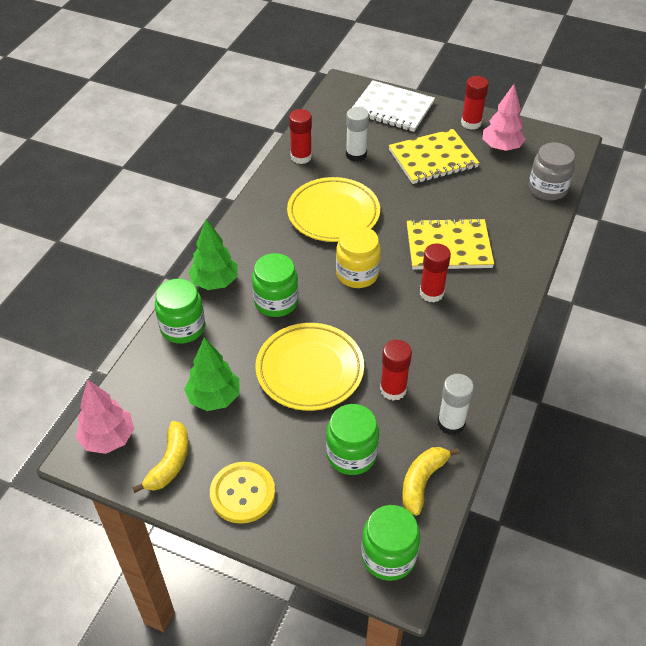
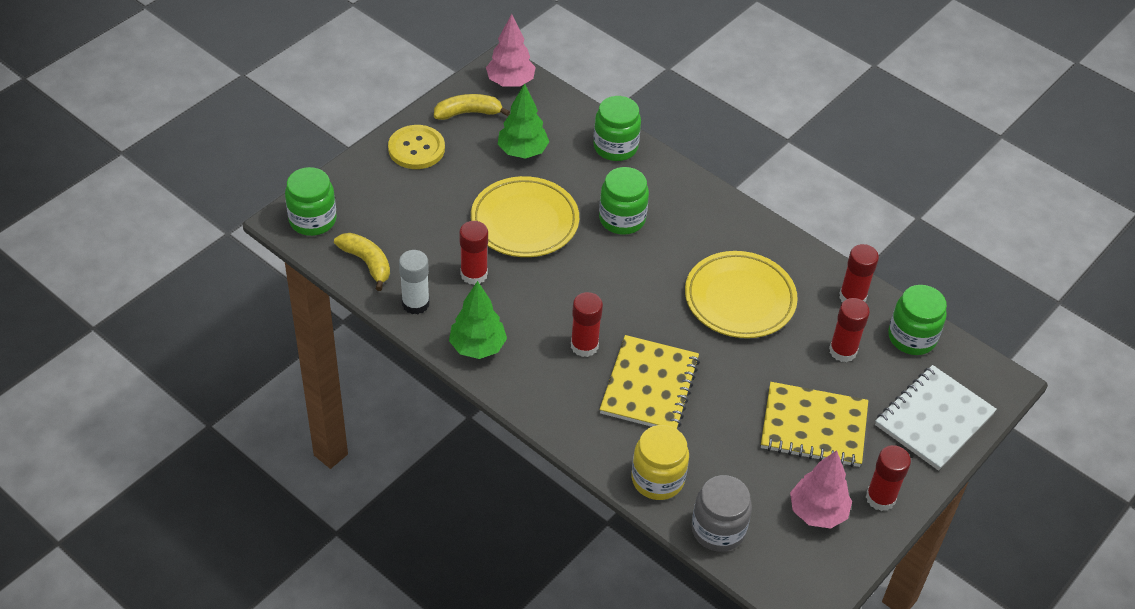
camera: 105 degrees right, 0 degrees up
yellow banana [132,421,189,493] -> yellow banana turned 135 degrees clockwise [434,94,510,120]
green tree [188,219,238,290] -> green tree moved to [449,281,507,359]
green jar [326,404,379,475] -> green jar moved to [888,285,947,355]
yellow jar [336,226,381,288] -> yellow jar moved to [632,425,689,500]
white glue stick [346,107,369,162] -> red glue stick [829,298,870,362]
yellow notebook [389,129,479,184] -> yellow notebook turned 75 degrees counterclockwise [761,382,868,467]

